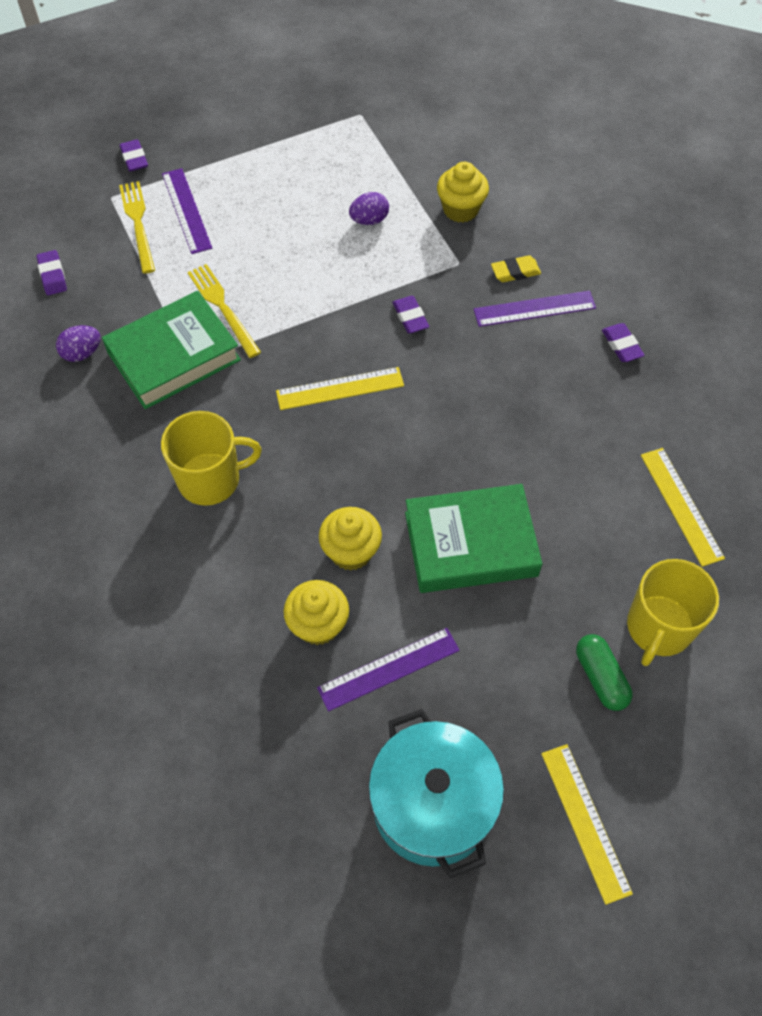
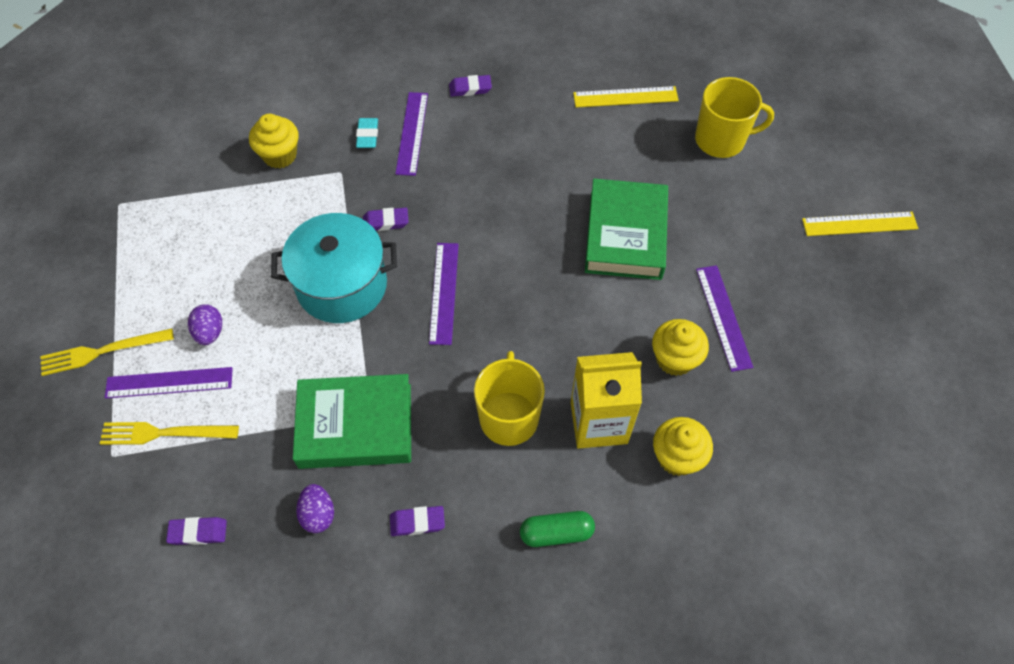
camera: 75 degrees left, 0 degrees up
green book [102,291,241,409] -> green book turned 75 degrees counterclockwise [293,374,411,469]
purple eraser [120,139,148,172] -> purple eraser moved to [390,506,445,536]
yellow fork [187,264,261,358] -> yellow fork moved to [41,328,174,376]
yellow ruler [276,367,404,410] -> purple ruler [429,243,459,345]
yellow cupcake [319,507,382,571] -> yellow cupcake moved to [653,417,713,476]
purple egg [349,192,389,225] -> purple egg moved to [188,304,222,345]
turquoise pot [368,709,504,879] -> turquoise pot moved to [271,213,397,323]
yellow eraser [491,255,541,282] -> turquoise eraser [356,118,378,148]
green capsule [576,634,632,711] -> green capsule moved to [520,511,595,547]
yellow mug [627,559,719,666] -> yellow mug turned 45 degrees counterclockwise [695,77,774,158]
none -> yellow carton [571,352,642,449]

